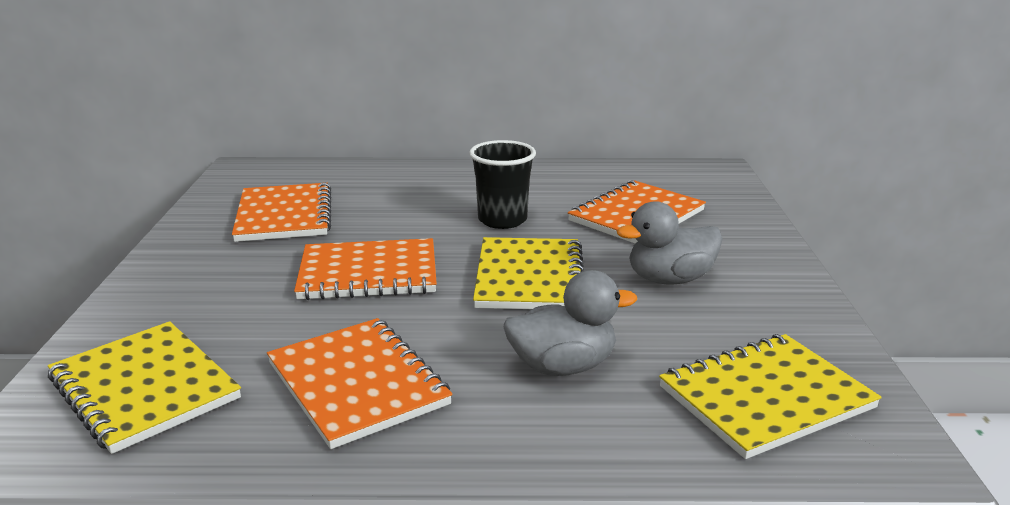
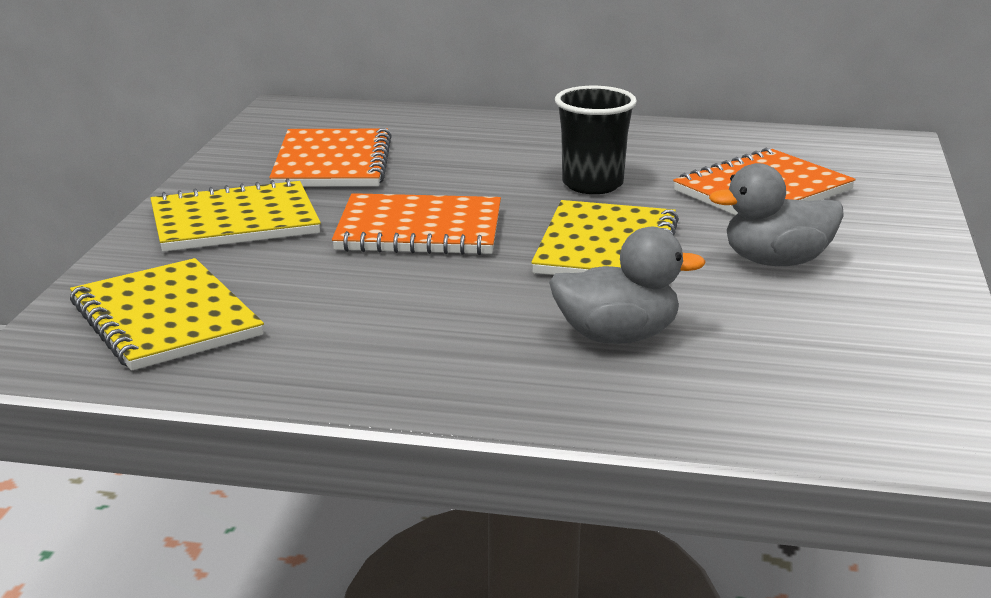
camera: 10 degrees right, 0 degrees up
orange notebook [267,318,453,449] -> none
yellow notebook [659,334,882,459] -> yellow notebook moved to [150,178,321,252]

